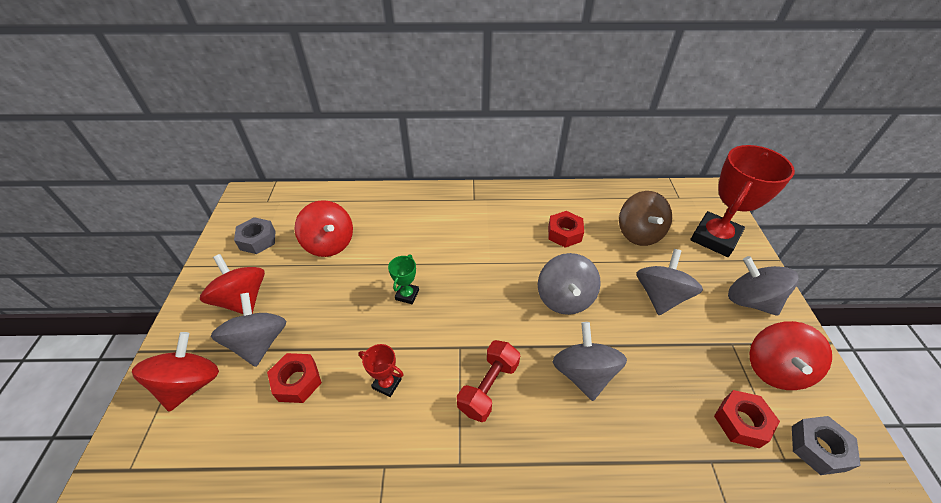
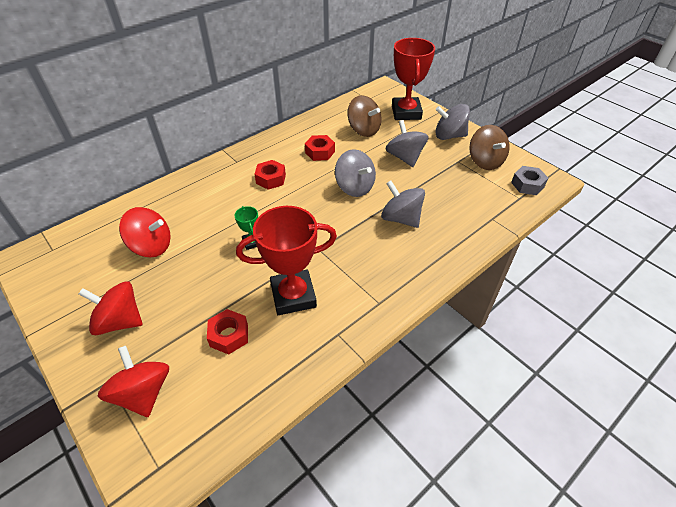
camera: 40 degrees left, 0 degrees up
grey spinning top [211,293,287,367] -> none
grey nut [234,217,275,254] -> none
red trophy [359,344,404,397] -> red trophy [236,206,337,315], size x2.26
red dumbbell [457,340,520,422] -> none
red nut [714,390,780,448] -> red nut moved to [254,160,286,190]
red spinning top [750,321,832,390] -> brown spinning top [469,125,510,170]

